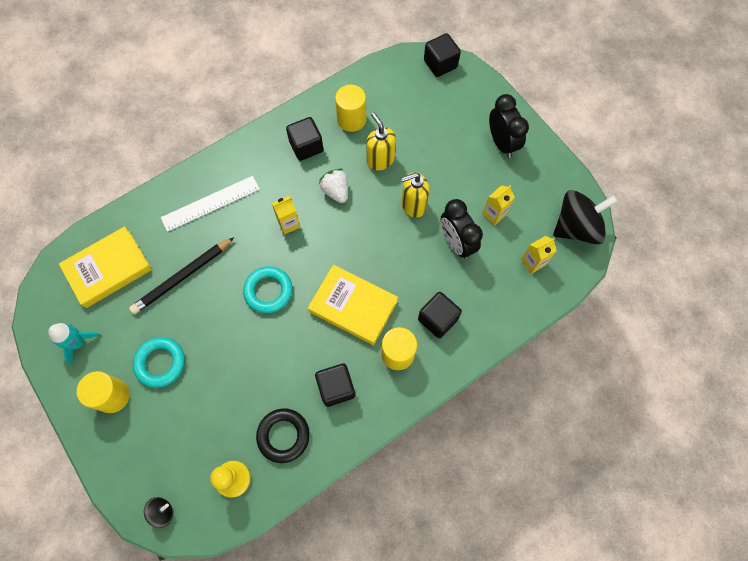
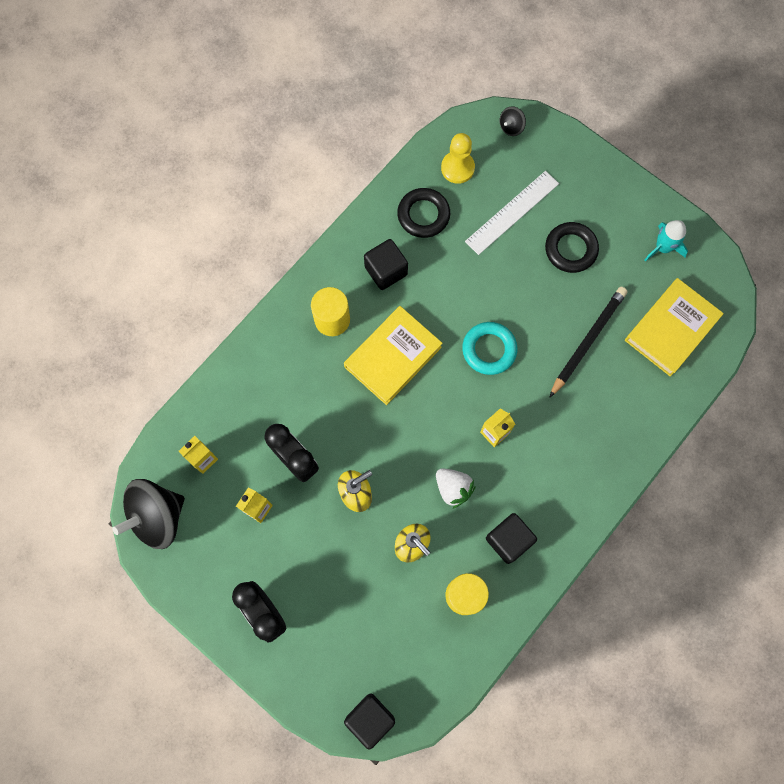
camera: 165 degrees right, 5 degrees up
yellow cylinder [77,371,130,413] -> none
turquoise ring [133,337,185,388] -> black ring [545,222,599,273]
white ruler [161,176,260,232] -> white ruler moved to [465,171,559,255]
yellow book [308,265,398,345] -> yellow book turned 60 degrees counterclockwise [344,306,443,405]
black cube [418,292,462,338] -> none

